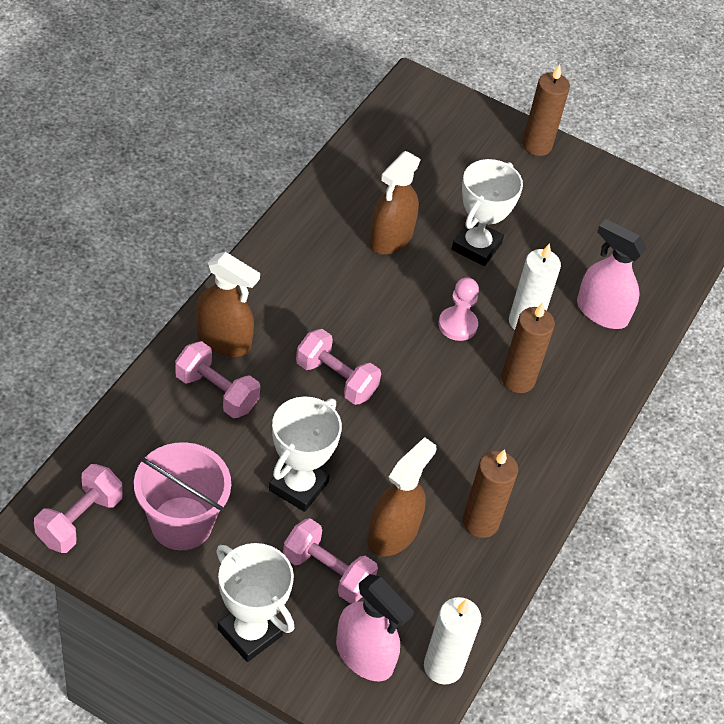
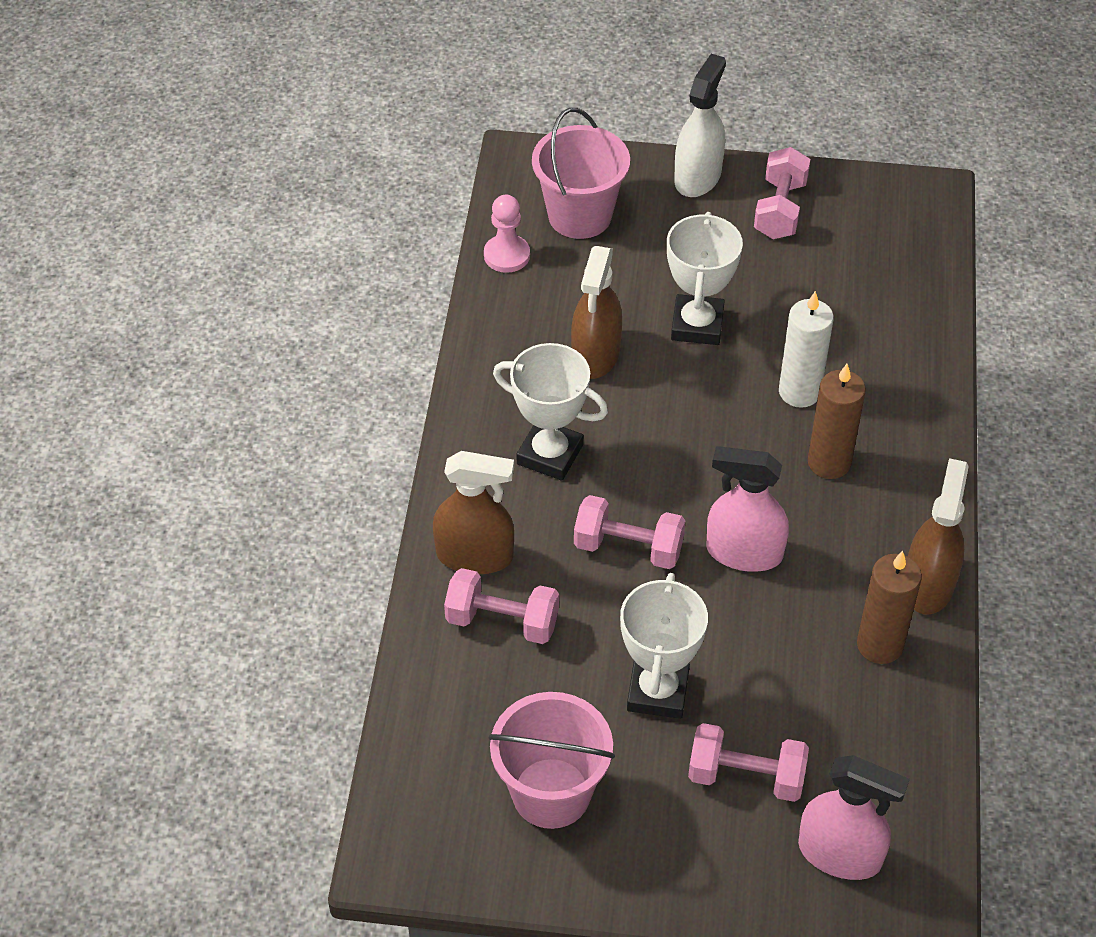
camera: 15 degrees left, 0 degrees up
pink dumbbell [34,464,123,553] -> pink dumbbell moved to [754,147,810,239]
white trophy [216,543,294,662] -> white trophy moved to [493,343,608,481]
brown spray bottle [367,437,436,556] -> brown spray bottle moved to [908,458,969,615]
white candle [424,597,481,685] -> none
pink pawn [438,277,479,341] -> pink pawn moved to [484,195,530,273]
brown candle [522,64,570,156] -> white spray bottle [674,54,726,197]
pink spray bottle [577,219,647,329] -> pink spray bottle moved to [706,446,789,572]
none -> pink bucket [532,108,630,239]

